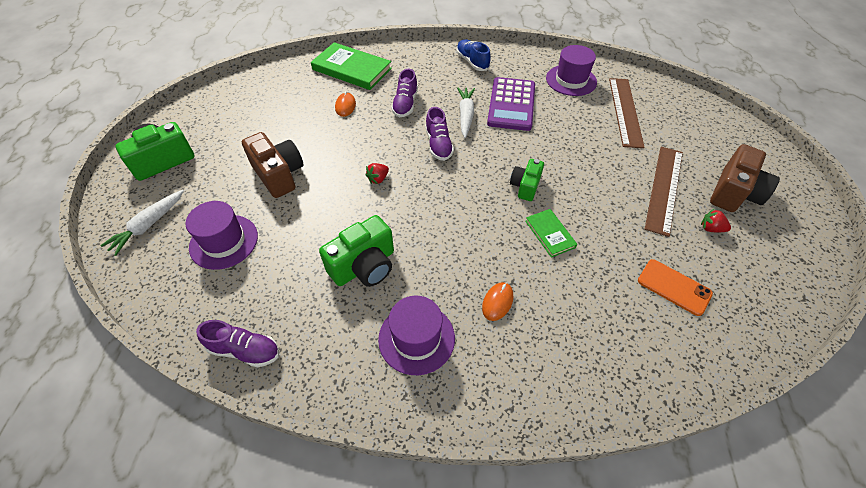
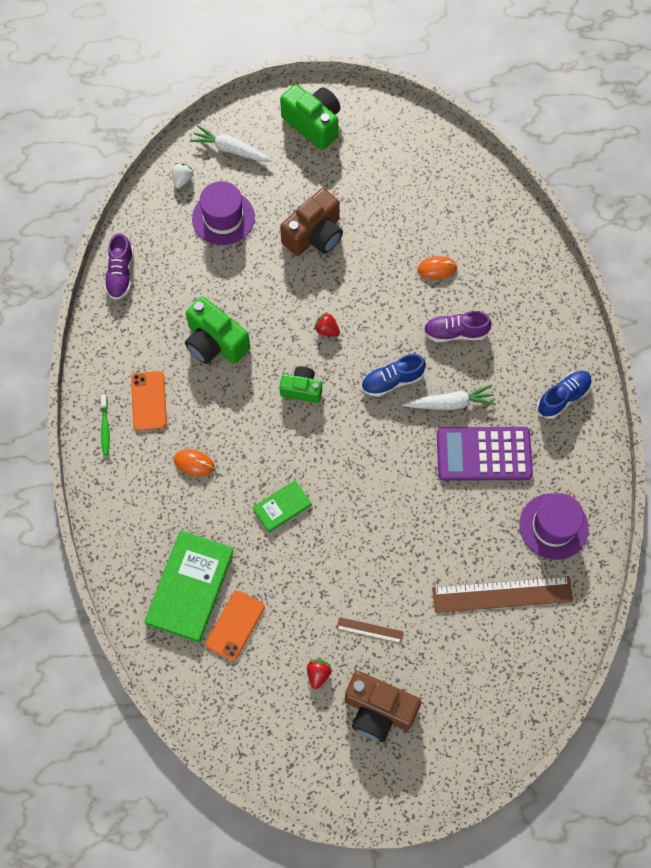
camera: 80 degrees right, 15 degrees up
green book [311,42,392,90] -> green book moved to [144,530,234,643]
purple hat [378,296,455,375] -> orange phone [131,371,167,431]
purple shoe [425,107,454,161] -> blue shoe [361,354,426,397]
green camera [510,159,544,201] -> green camera moved to [279,366,322,403]
brown ruler [645,147,683,237] -> brown ruler [337,617,404,643], size x0.47
none -> green toothbrush [101,395,110,455]
none -> white strawberry [172,163,193,188]

